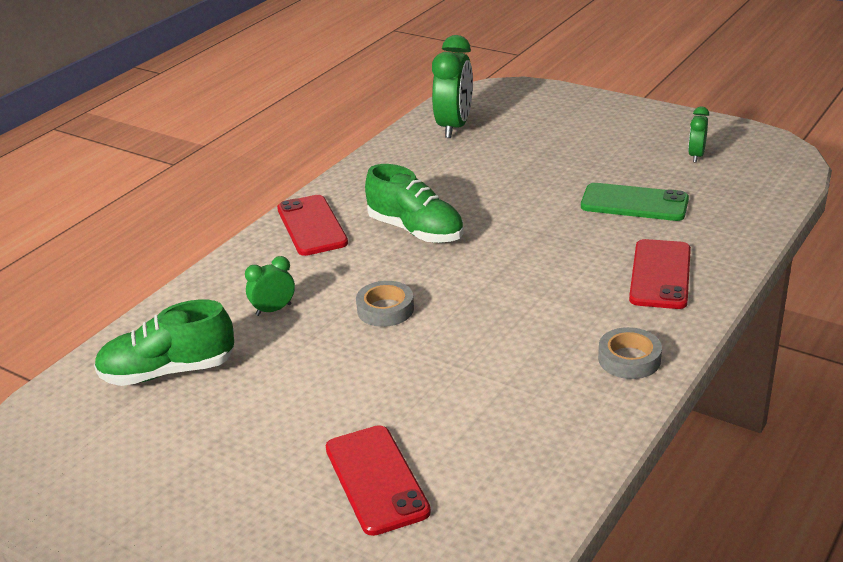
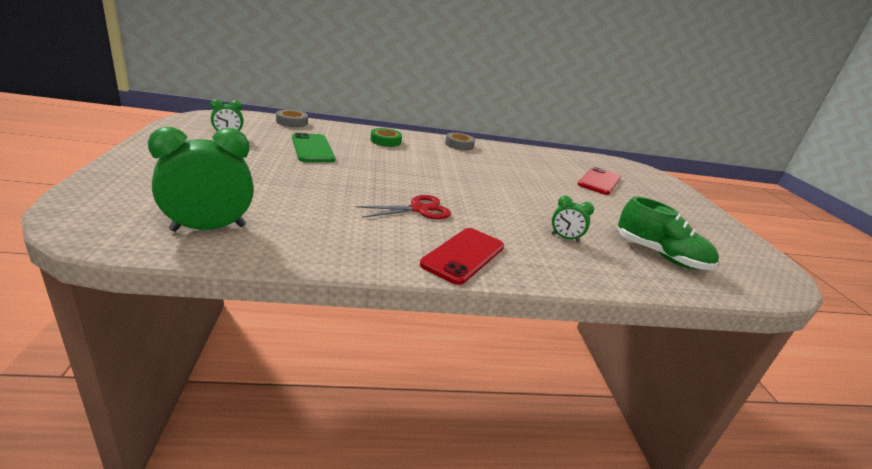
camera: 135 degrees left, 5 degrees down
grey tape [356,281,414,327] -> grey tape moved to [276,110,308,127]
green shoe [365,164,463,243] -> red scissors [356,195,451,219]
red phone [629,239,691,309] -> green tape [370,128,402,147]

